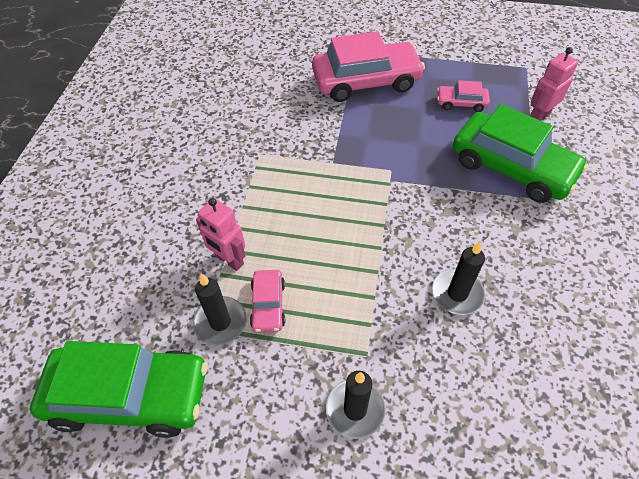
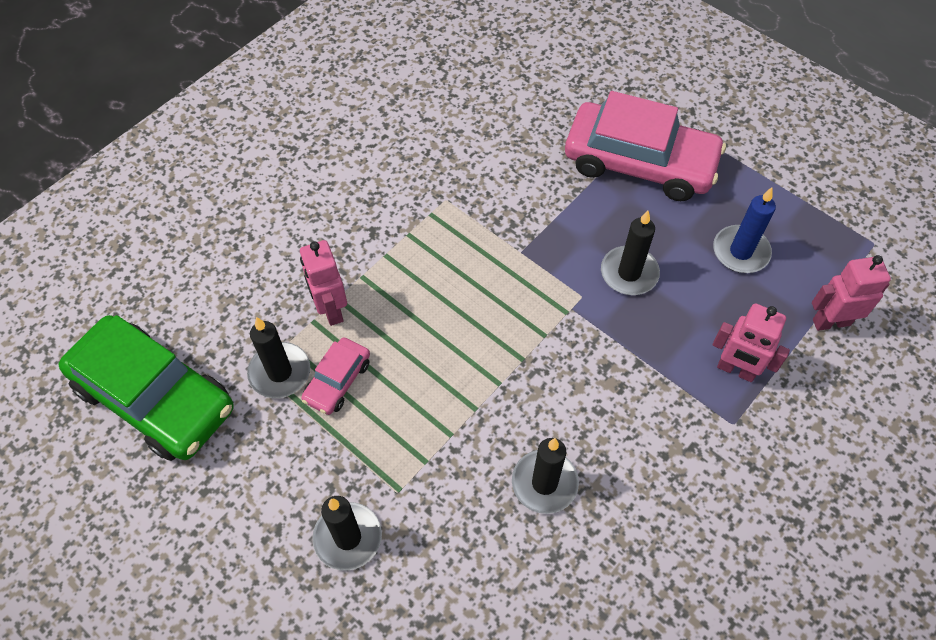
camera: 30 degrees right, 5 degrees up
pink car [437,80,490,112] -> blue candle [713,187,776,273]
green car [453,104,588,203] -> pink robot [713,303,790,382]
none -> black candle [601,210,660,295]

